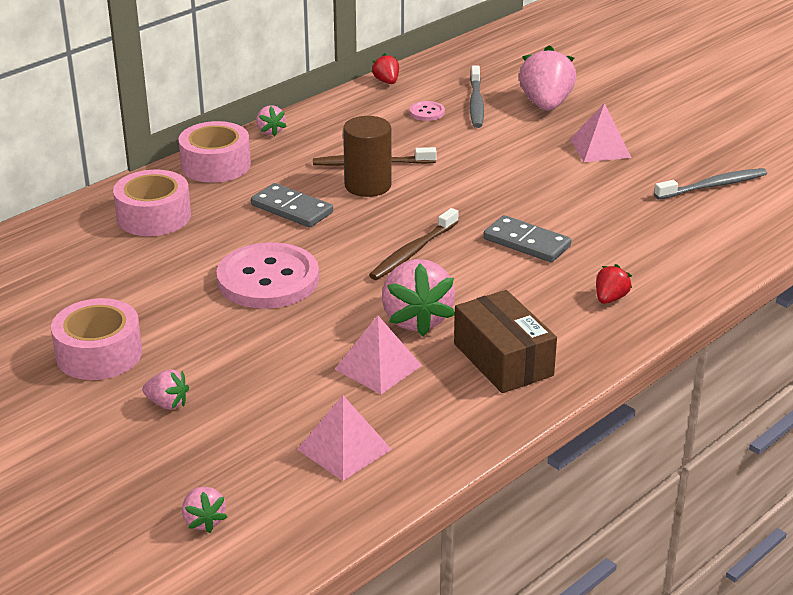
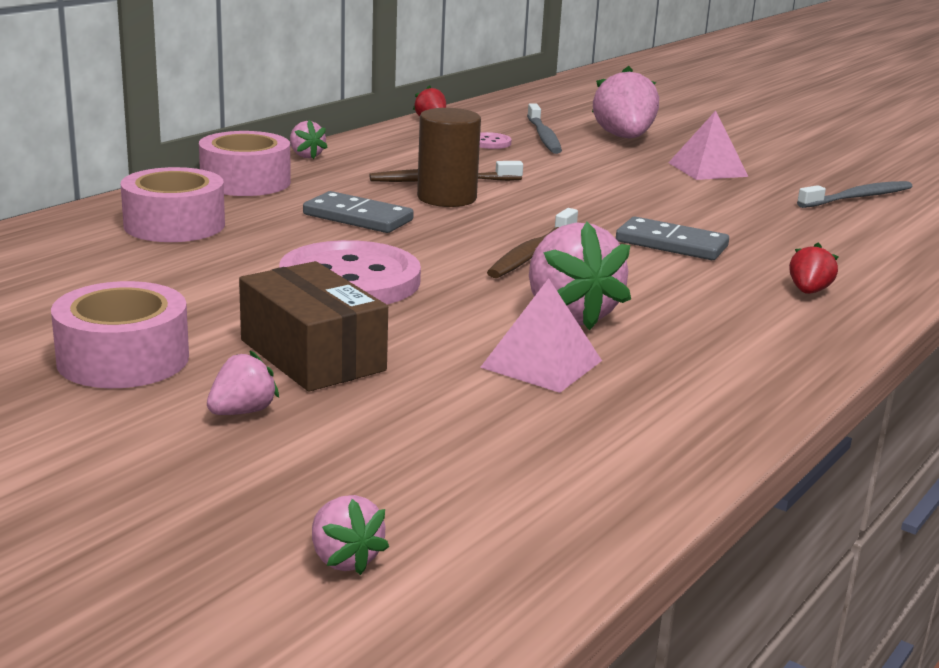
camera: 10 degrees left, 10 degrees down
pink strawberry [142,369,189,409] -> pink strawberry turned 60 degrees counterclockwise [207,350,279,415]
pink pyramid [297,395,391,481] -> none
brown box [454,290,557,393] -> brown box moved to [239,261,388,392]

